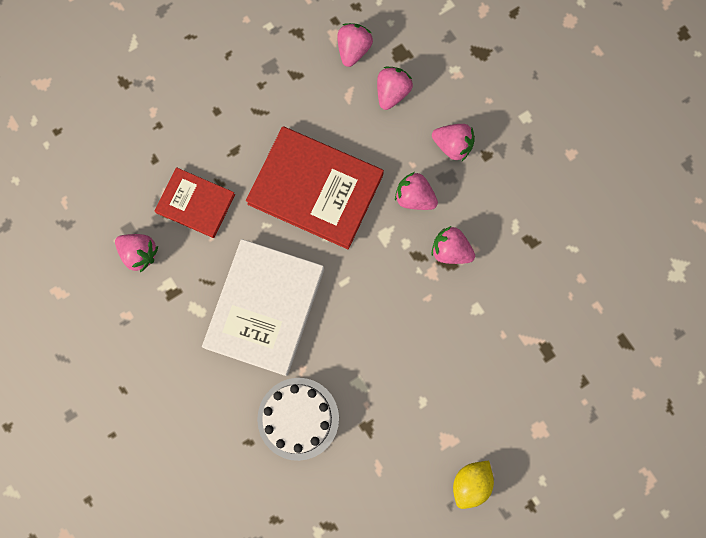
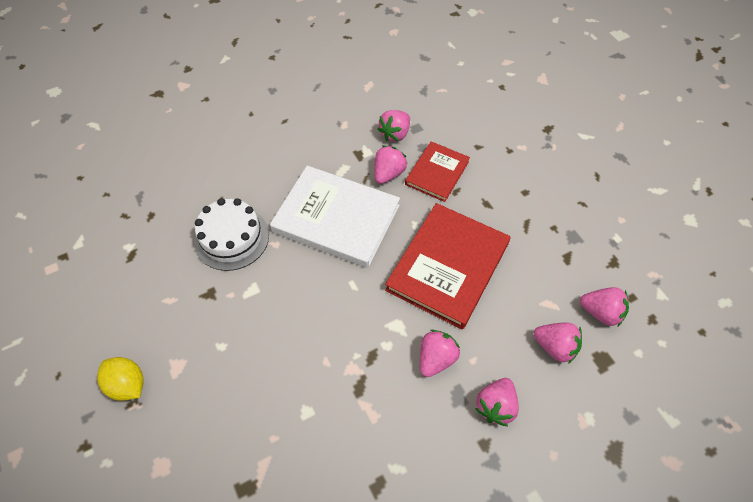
camera: 95 degrees right, 20 degrees down
pink strawberry [431,226,475,264] -> pink strawberry moved to [374,146,407,184]

